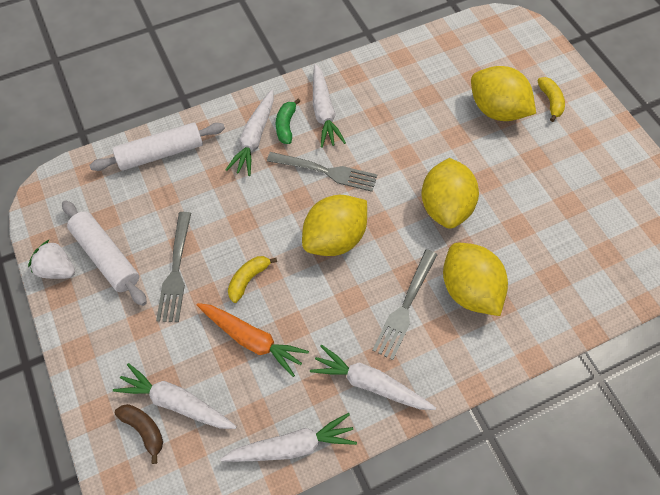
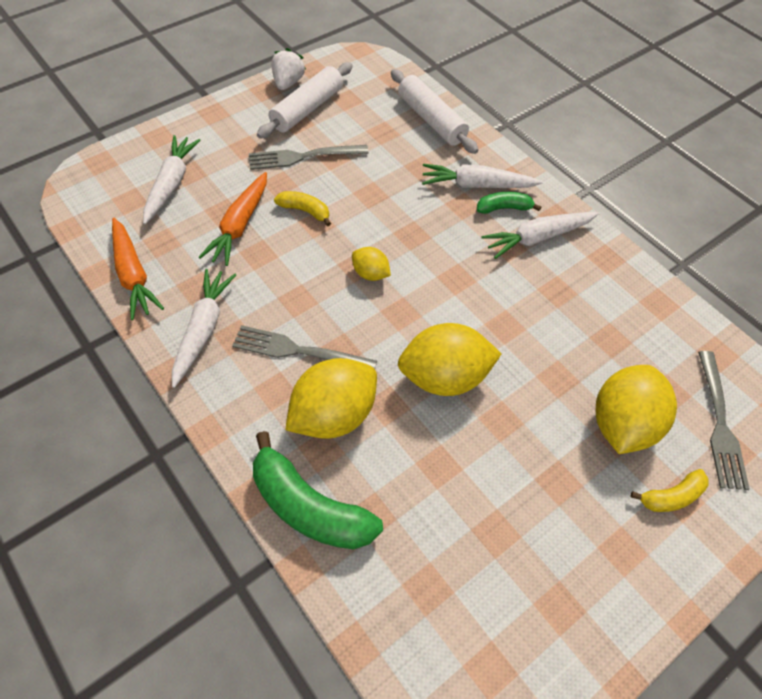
camera: 75 degrees right, 5 degrees down
brown banana [115,404,163,464] -> none
white carrot [220,413,357,462] -> orange carrot [112,218,164,320]
grey fork [267,152,377,192] -> grey fork moved to [698,351,750,490]
yellow lemon [302,195,367,256] -> yellow lemon [352,247,391,281], size x0.50
none -> green banana [253,431,383,549]

